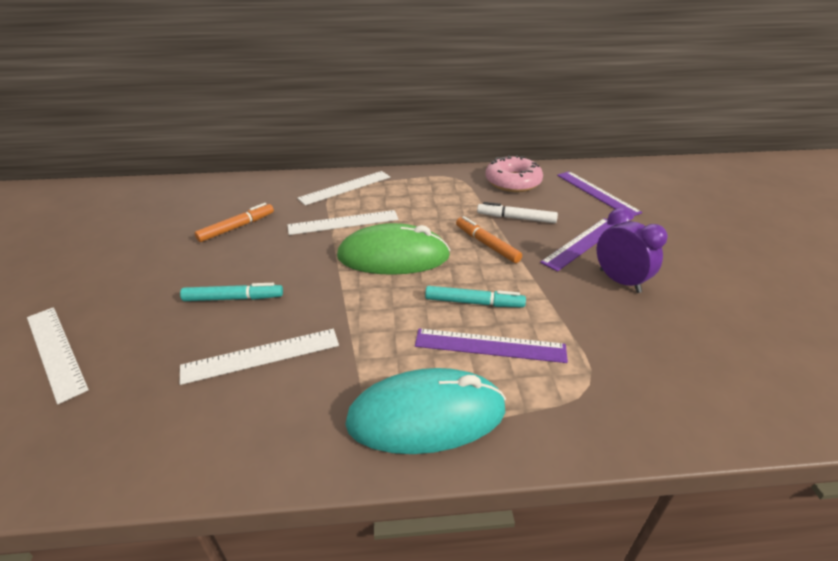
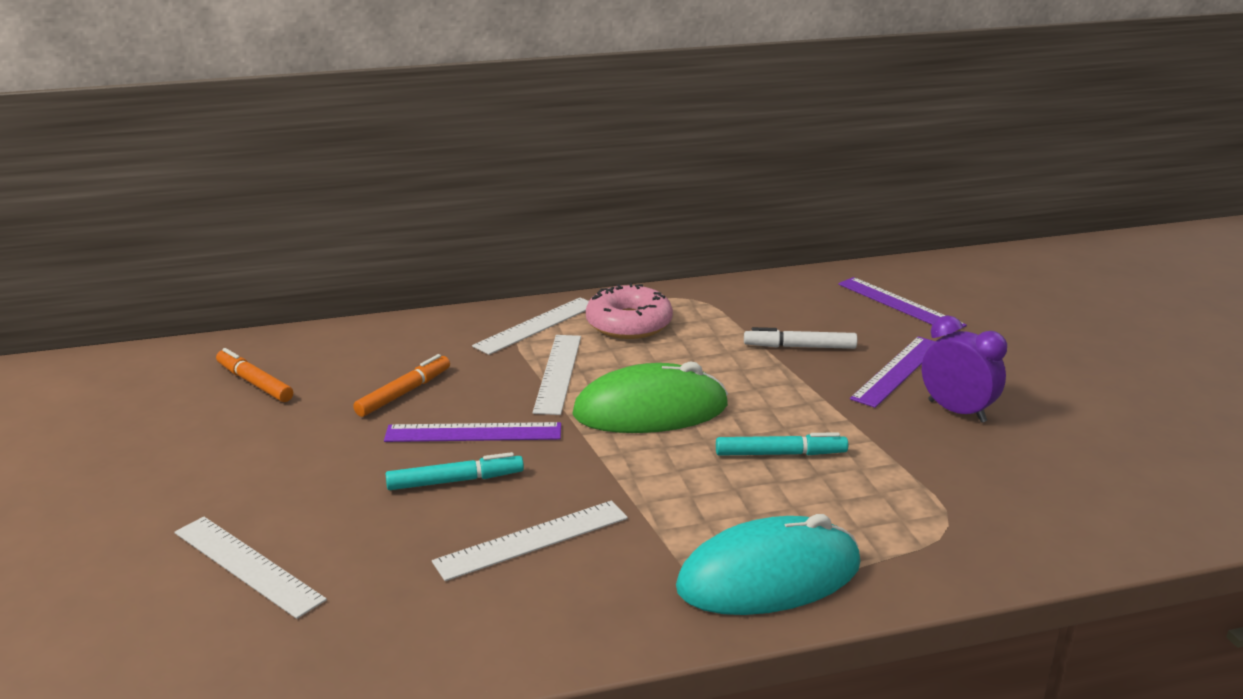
camera: 10 degrees left, 10 degrees down
white ruler [288,210,399,235] -> white ruler turned 60 degrees counterclockwise [533,335,581,415]
purple ruler [415,329,568,363] -> purple ruler moved to [384,422,561,442]
orange marker [456,216,522,263] -> orange marker moved to [216,348,293,402]
pink donut [485,155,543,192] -> pink donut moved to [586,283,673,339]

